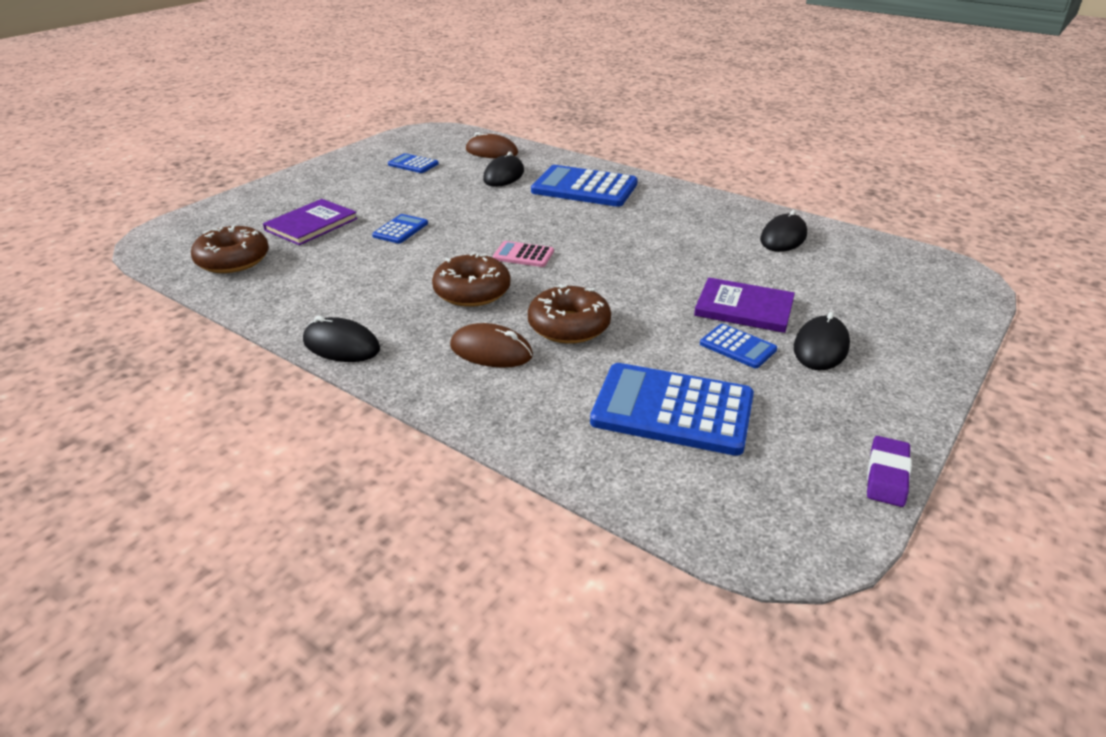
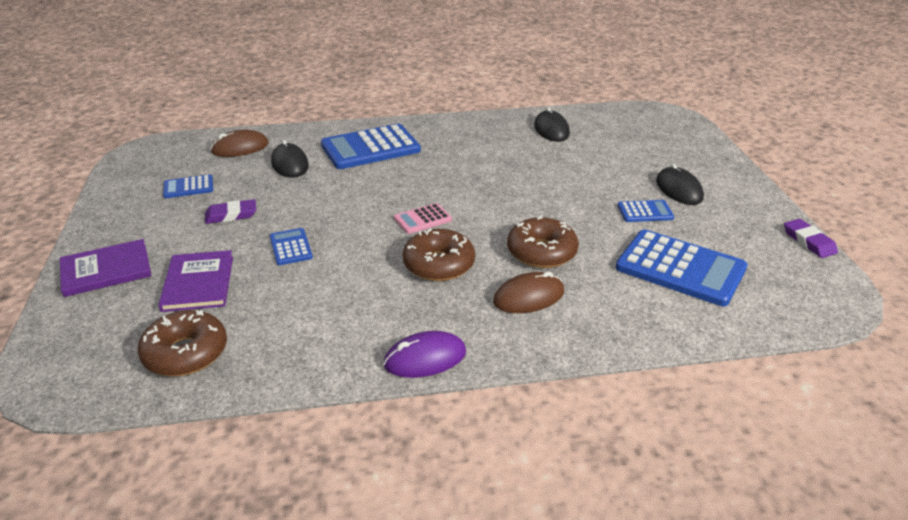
camera: 45 degrees left, 0 degrees up
black mouse [303,316,380,362] -> purple mouse [384,331,466,378]
blue calculator [590,363,754,456] -> blue calculator turned 120 degrees counterclockwise [616,230,748,306]
purple book [694,277,795,333] -> purple book moved to [60,239,151,297]
none -> purple eraser [205,199,256,224]

